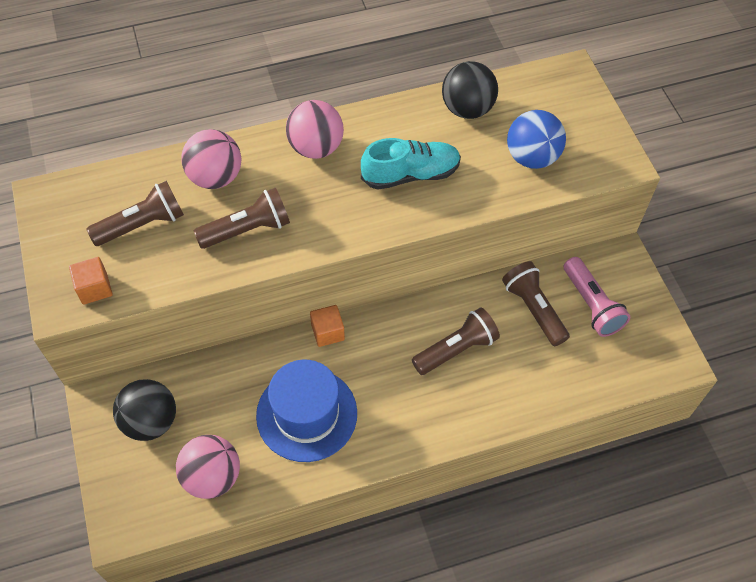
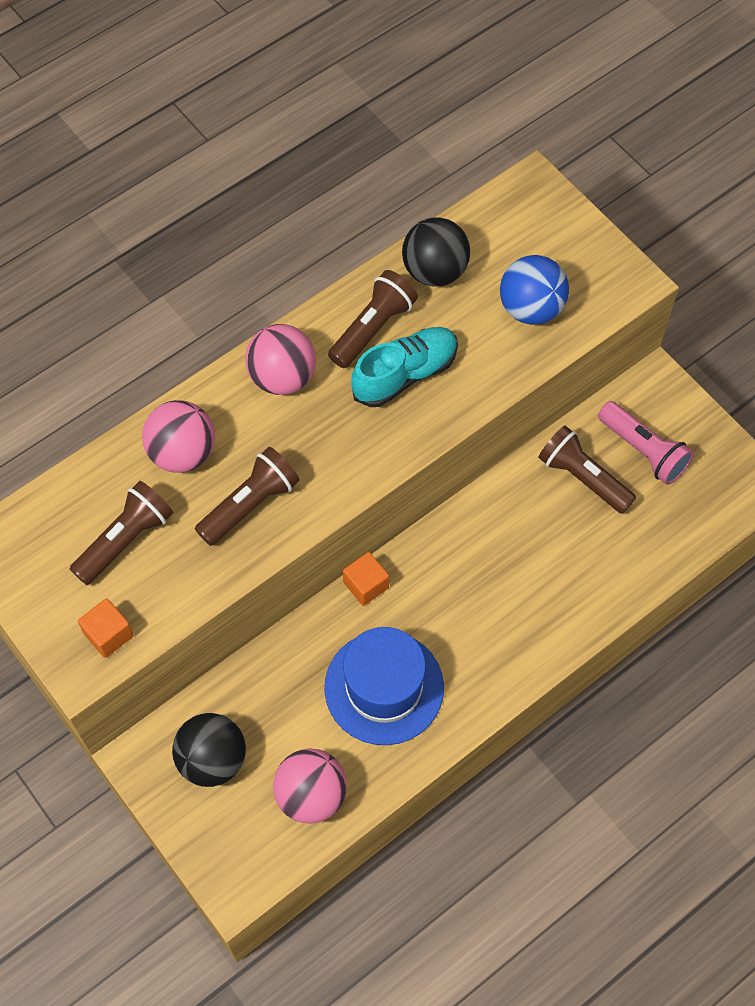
camera: 20 degrees left, 5 degrees up
brown flashlight [412,307,500,375] -> brown flashlight moved to [328,270,418,368]

